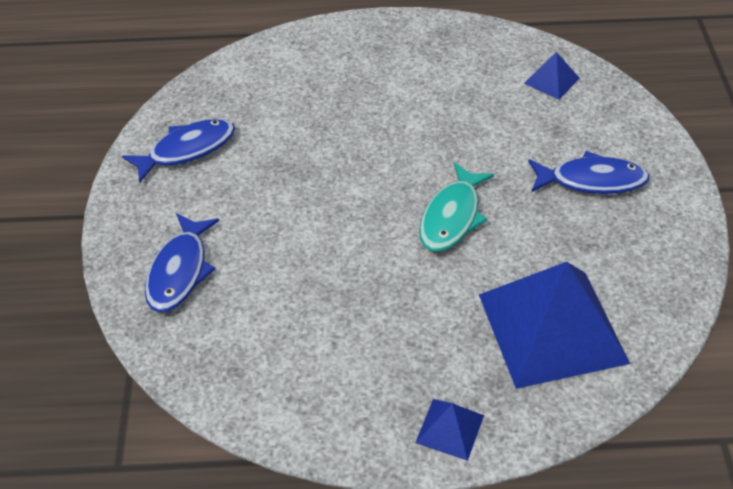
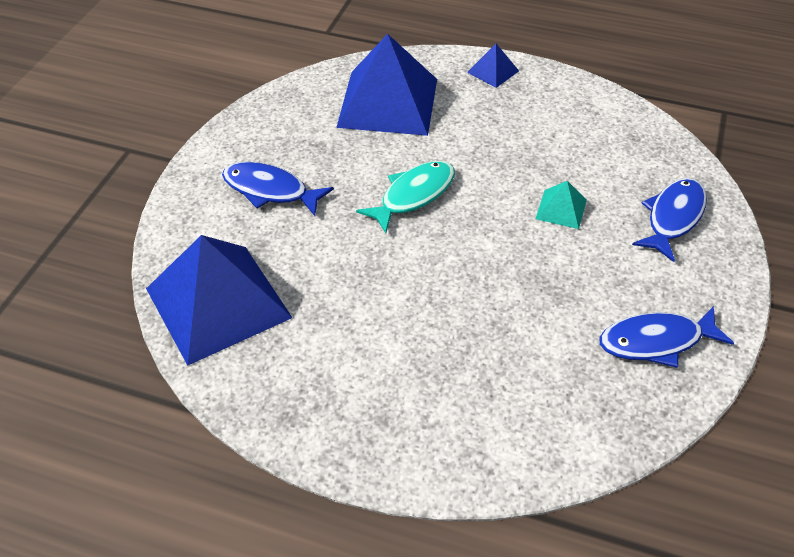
camera: 160 degrees left, 0 degrees up
blue pyramid [524,52,580,100] -> blue pyramid [146,235,292,366], size x2.32
none -> turquoise pyramid [536,181,587,229]

